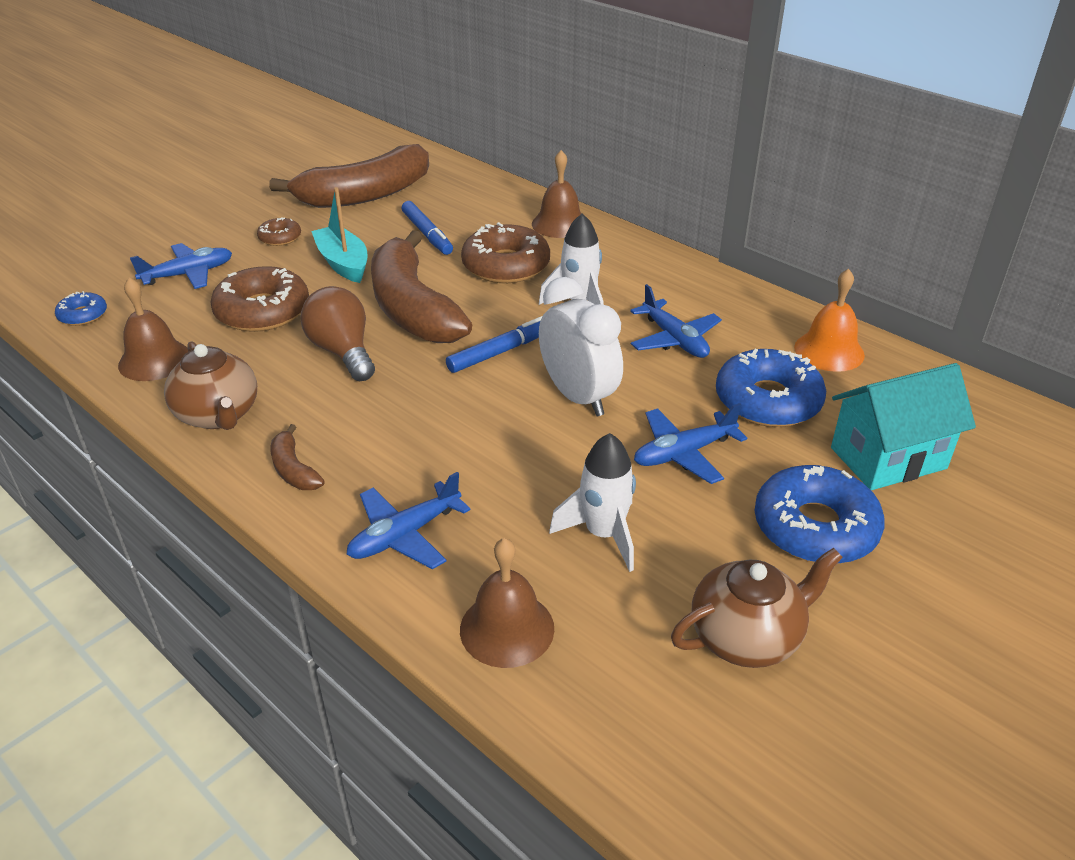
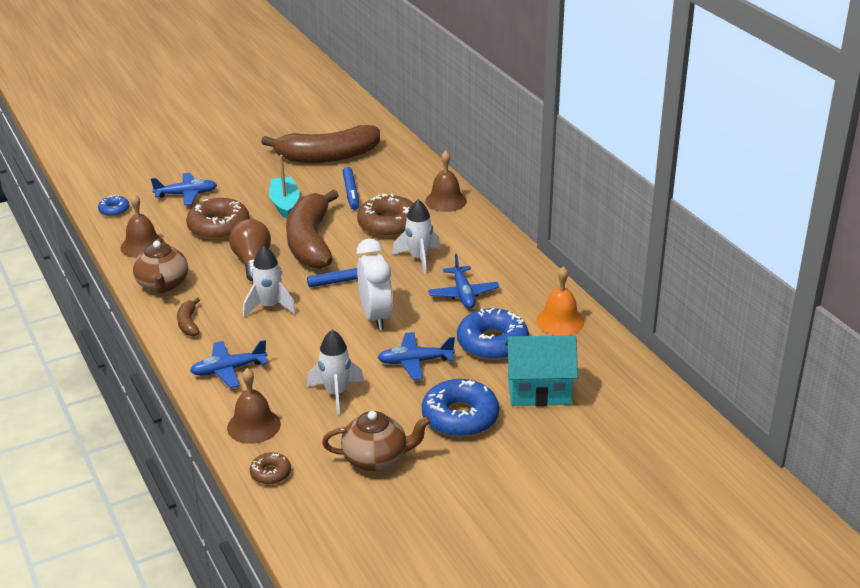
camera: 20 degrees right, 5 degrees down
brown donut [257,217,301,246] -> brown donut moved to [250,452,291,484]
none -> white rocket [243,246,296,317]

